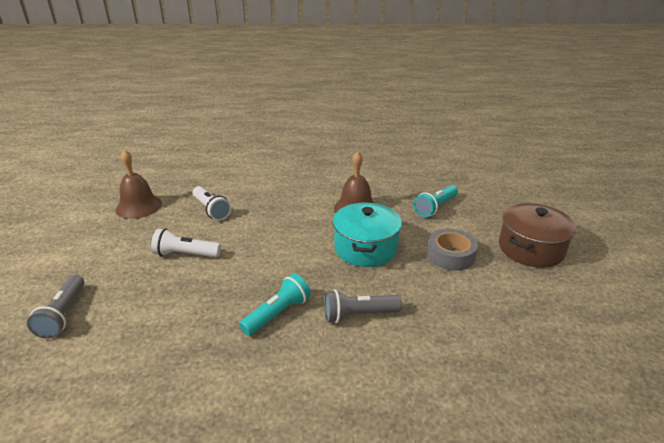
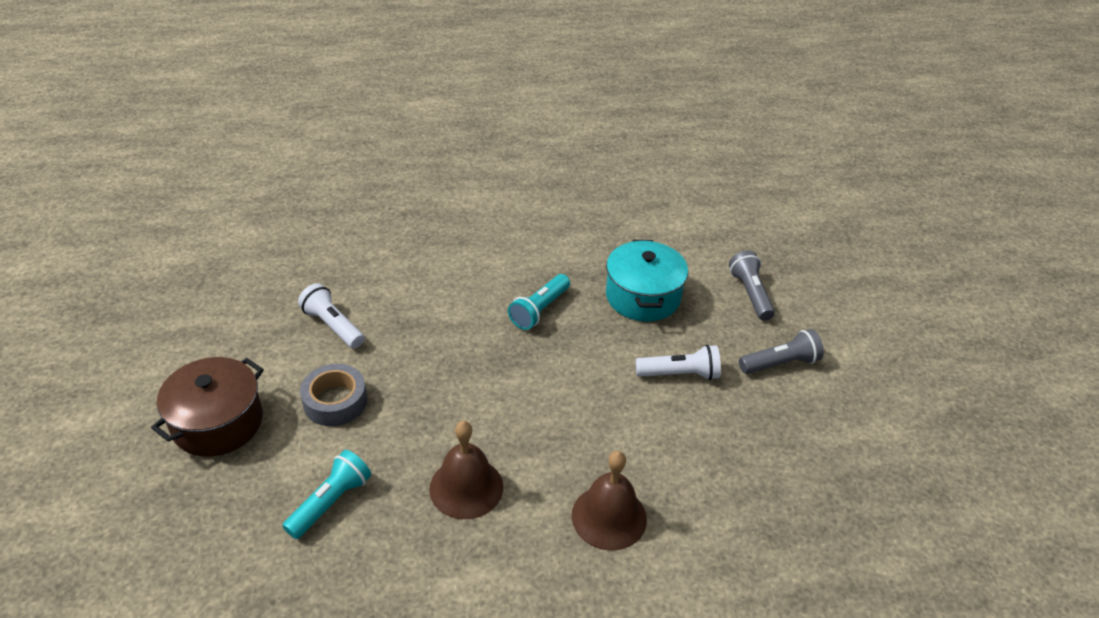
camera: 170 degrees right, 10 degrees up
brown bell [116,150,162,219] -> brown bell moved to [572,451,647,551]
white flashlight [193,186,231,221] -> white flashlight moved to [298,283,364,349]
grey flashlight [325,290,402,323] -> grey flashlight moved to [739,329,824,374]
turquoise pot [333,202,402,267] -> turquoise pot moved to [606,240,688,322]

